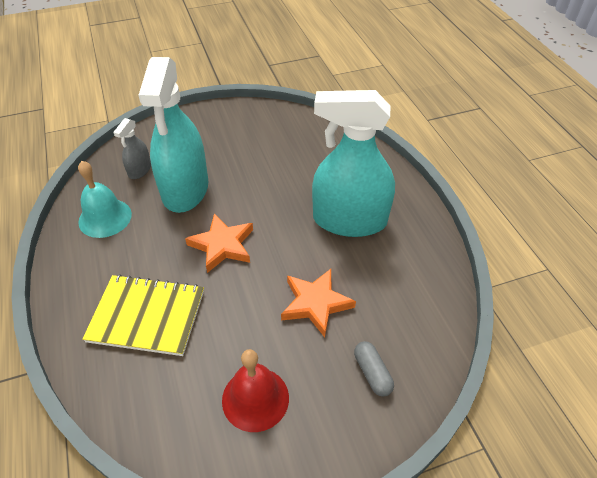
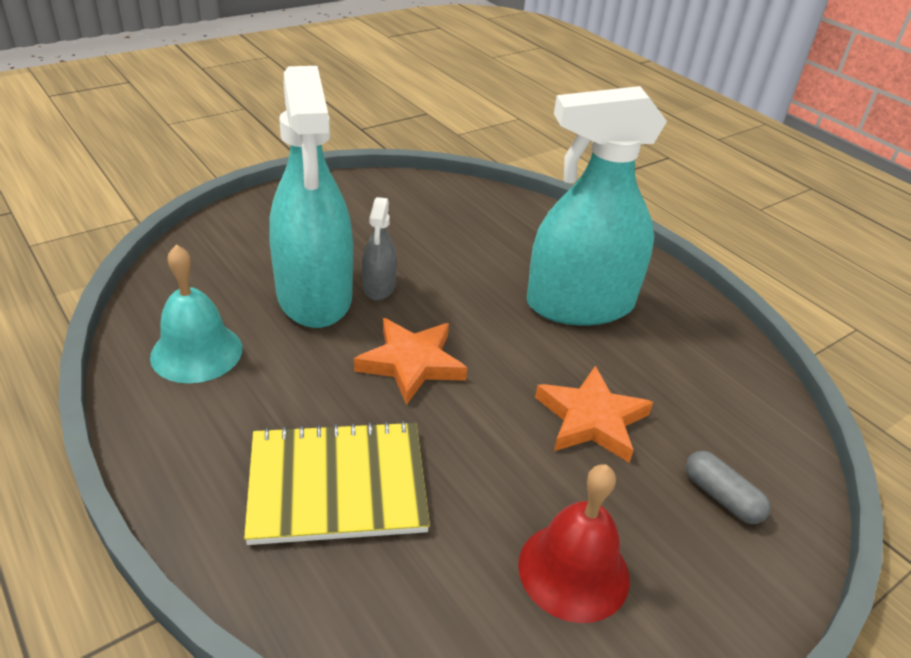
camera: 20 degrees left, 10 degrees down
grey spray bottle [113,118,151,179] -> grey spray bottle moved to [362,197,397,300]

